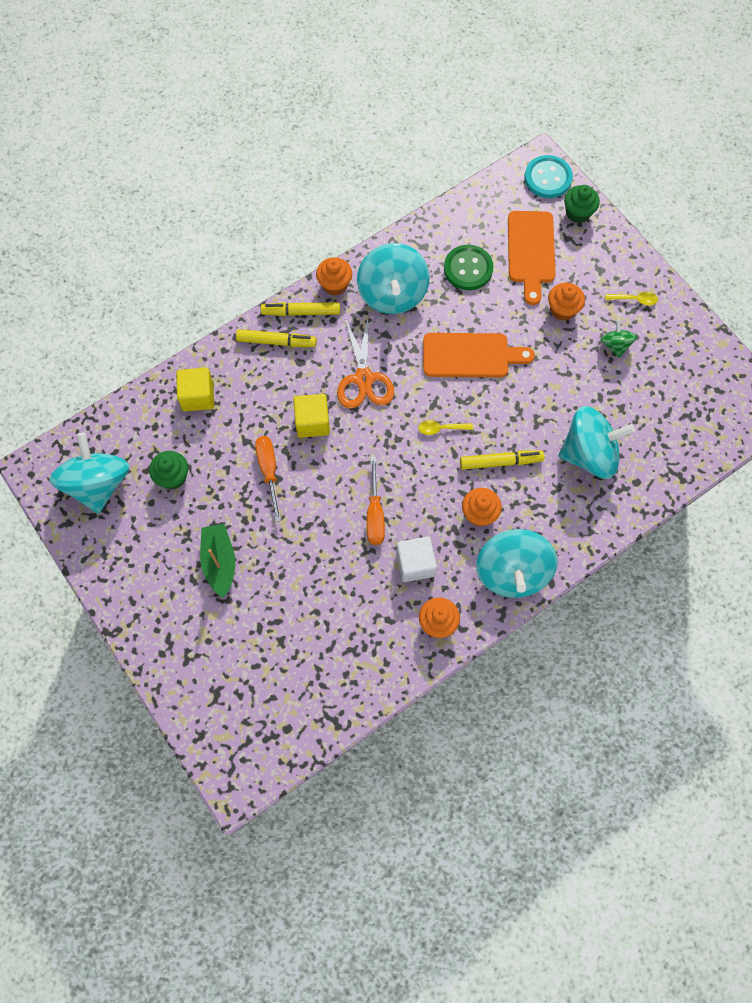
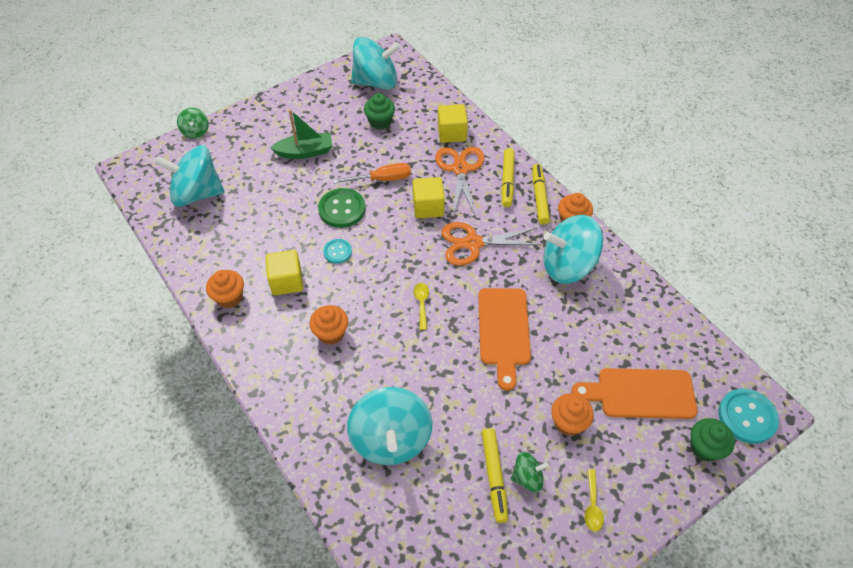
camera: 90 degrees right, 15 degrees down
orange screwdriver [367,457,385,545] -> turquoise button [323,239,352,264]
white cube [396,537,437,582] -> yellow cube [265,250,303,295]
green button [444,245,493,290] -> green button moved to [318,188,366,228]
yellow marker [460,451,545,469] -> yellow marker moved to [482,428,508,523]
turquoise spinning top [476,529,557,598] -> turquoise spinning top moved to [154,145,225,207]
none -> green spinning top [177,108,209,139]
none -> orange scissors [435,147,485,215]

